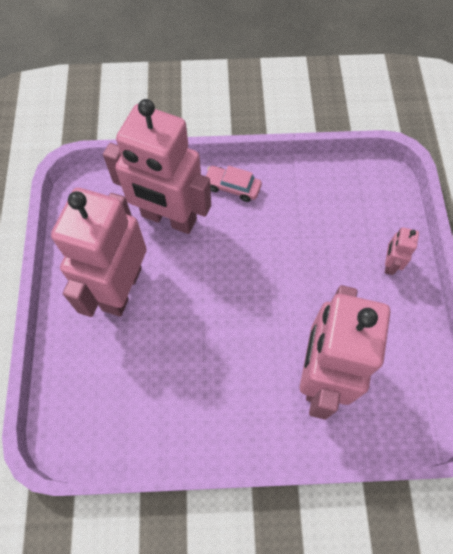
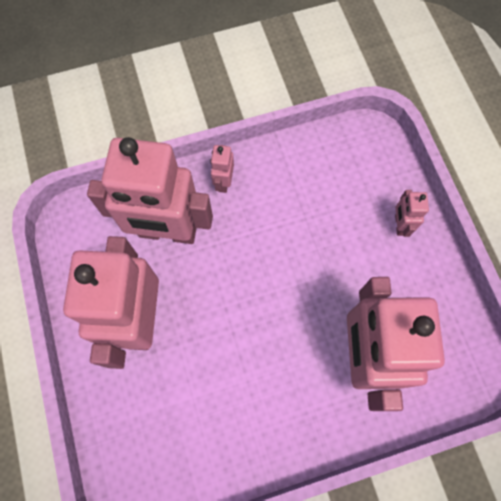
camera: 15 degrees left, 5 degrees up
pink car [206,166,262,202] -> pink robot [210,145,234,193]

